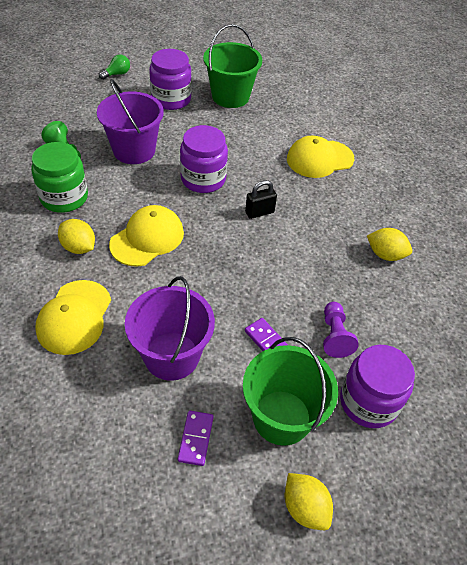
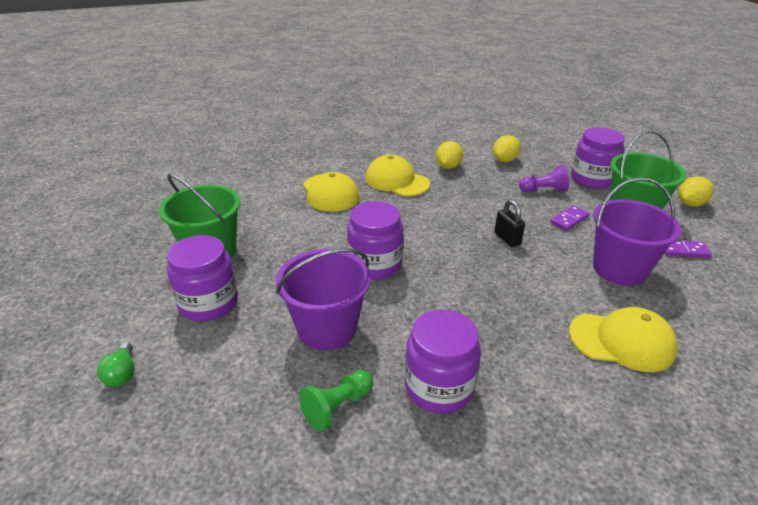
camera: 90 degrees left, 15 degrees down
green jar [31,142,88,213] -> purple jar [405,310,481,413]
yellow lemon [58,219,95,254] -> yellow lemon moved to [493,135,521,162]
green light bulb [99,54,130,80] -> green light bulb turned 150 degrees counterclockwise [97,342,135,387]
yellow cap [109,205,184,267] -> yellow cap moved to [365,154,430,196]
black padlock [245,180,277,219] -> black padlock moved to [494,199,525,247]

